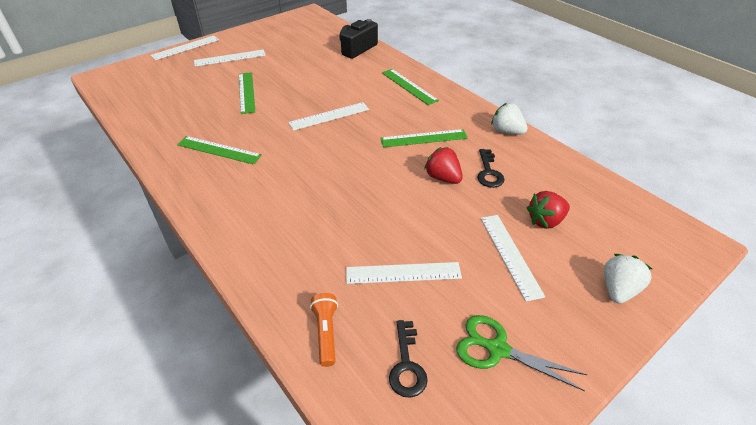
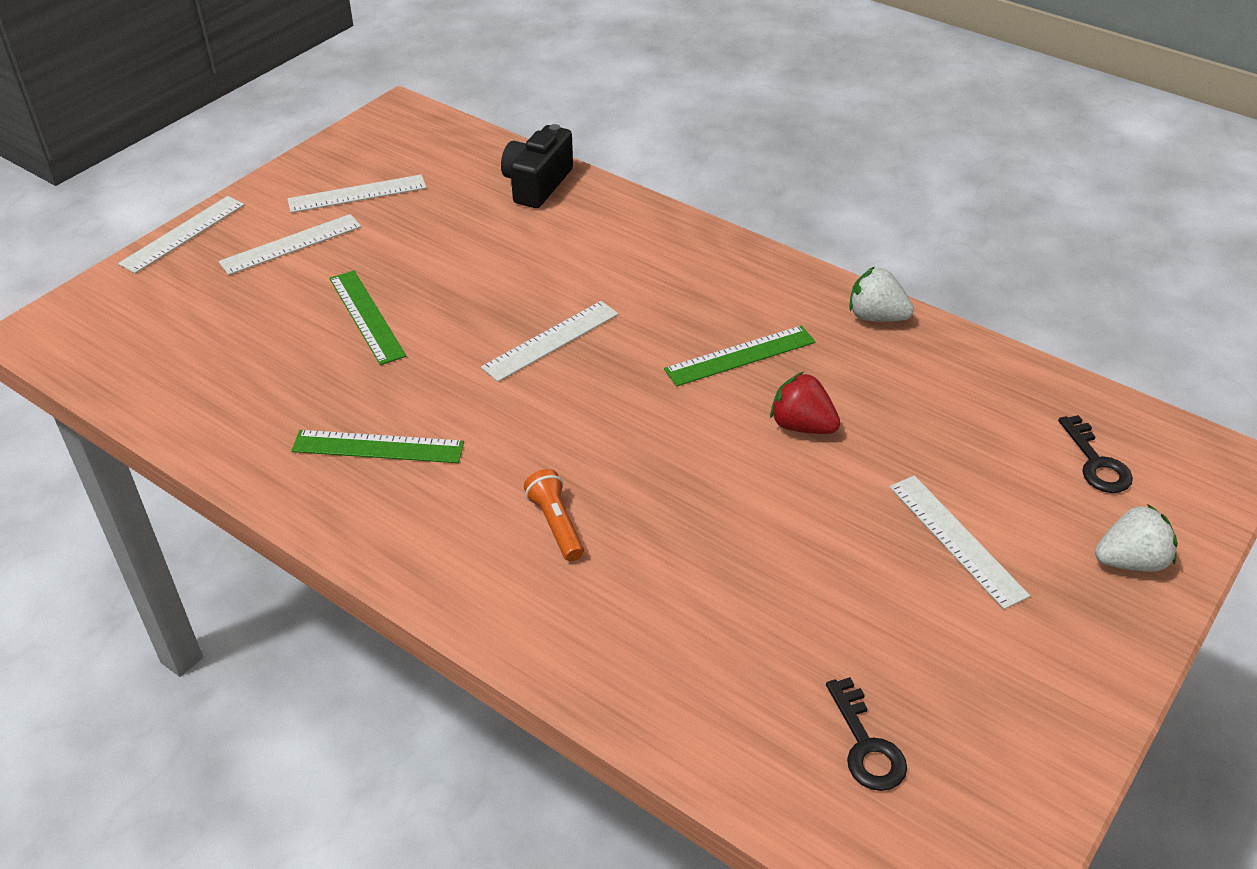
camera: 15 degrees left, 0 degrees up
orange flashlight [310,293,338,367] -> orange flashlight moved to [524,469,584,561]
white ruler [346,262,462,284] -> white ruler moved to [287,174,427,213]
green ruler [382,69,439,105] -> none
green scissors [456,315,588,391] -> none
black key [477,149,505,188] -> black key moved to [1058,415,1133,493]
red strawberry [527,191,570,229] -> none
white strawberry [604,254,652,304] -> white strawberry turned 60 degrees clockwise [1095,504,1178,572]

